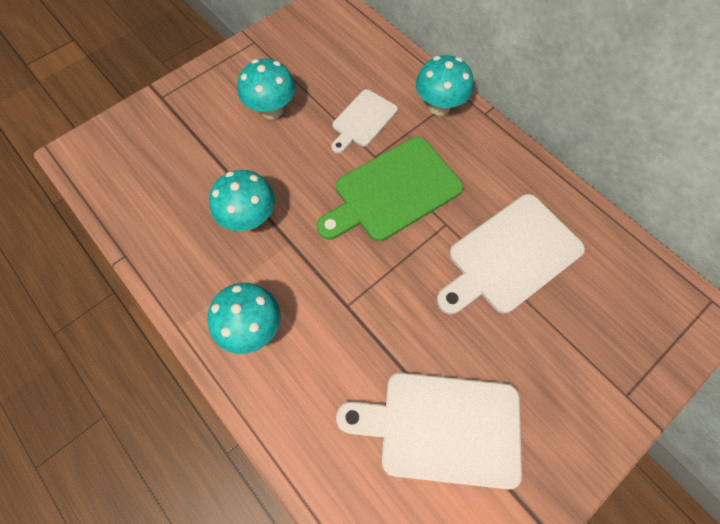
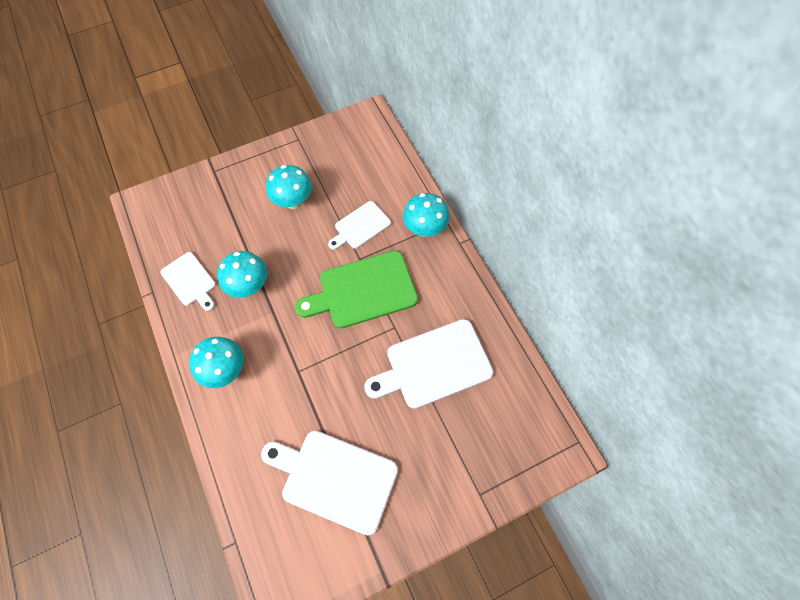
camera: 15 degrees right, 0 degrees up
none -> white cutting board [161,252,216,311]

